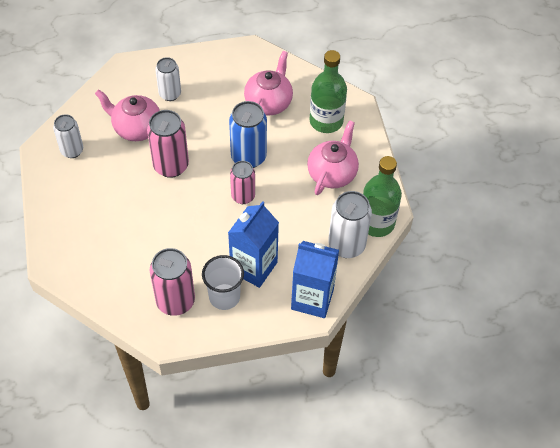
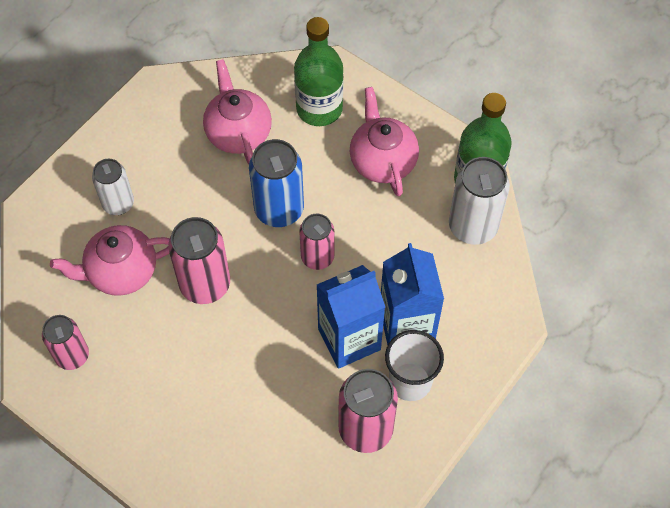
camera: 40 degrees left, 5 degrees up
white can [53,114,83,158] -> pink can [42,315,89,370]
blue carton [291,241,339,318] -> blue carton moved to [317,265,385,369]

